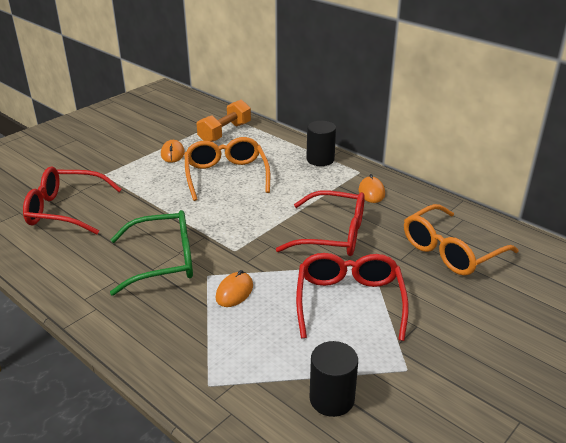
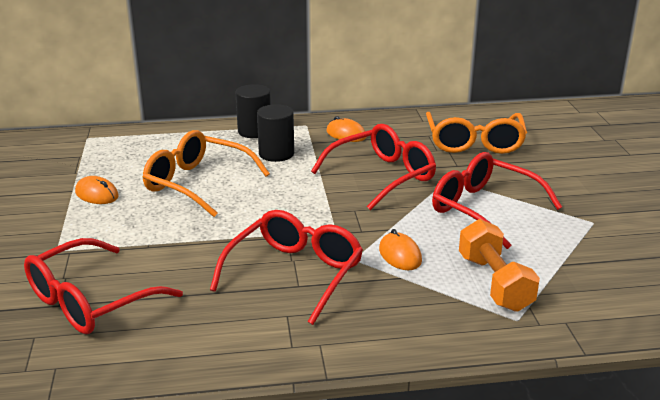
camera: 50 degrees left, 5 degrees down
green glasses [110,210,193,296] -> red glasses [210,210,363,325]
orange dumbbell [197,100,251,142] -> orange dumbbell moved to [459,219,540,312]
black cylinder [309,341,358,417] -> black cylinder moved to [257,104,294,162]

